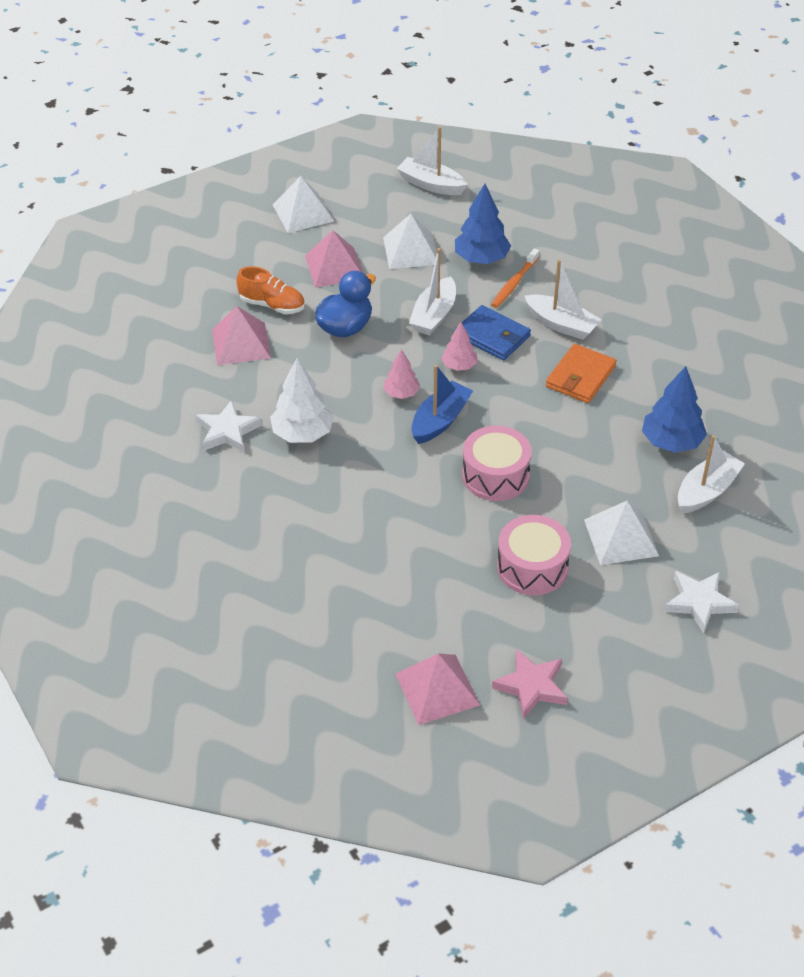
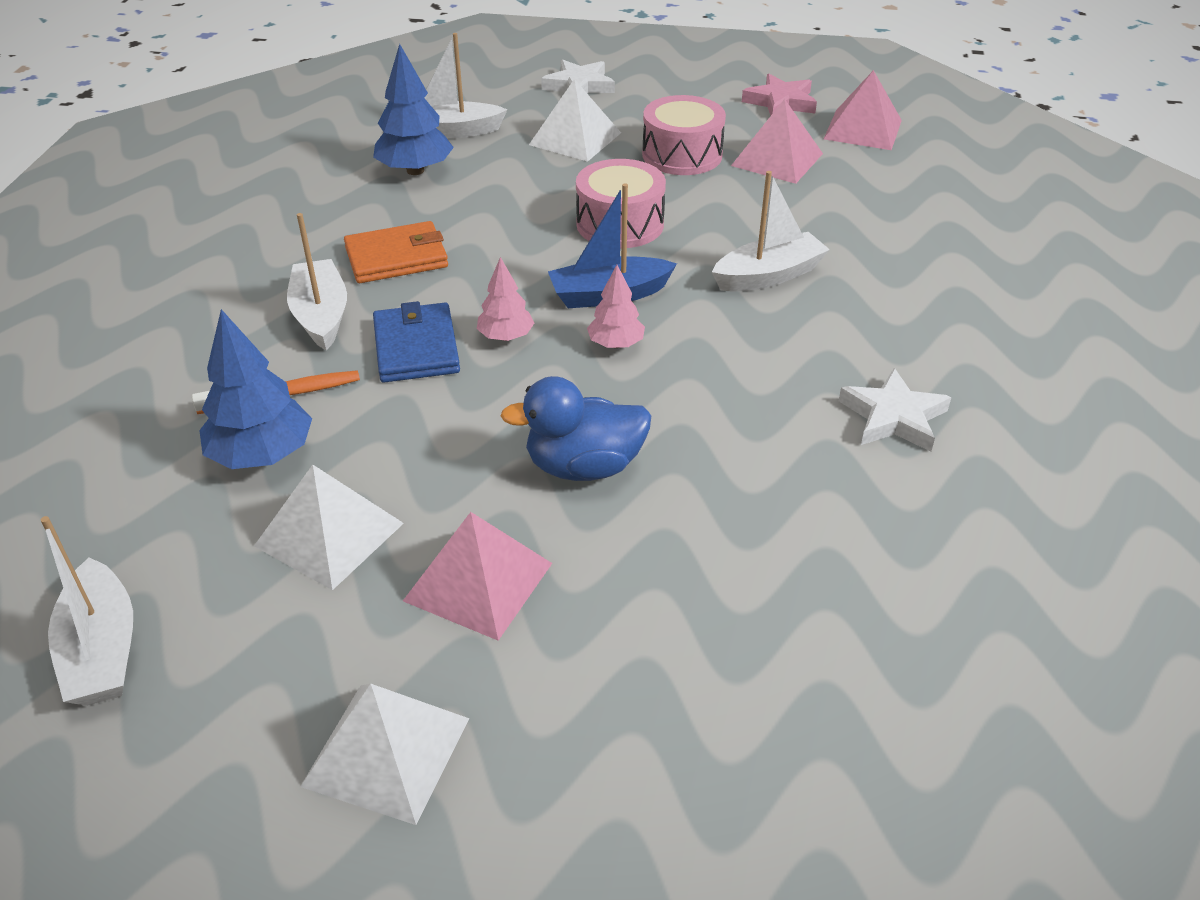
camera: 140 degrees left, 5 degrees down
pink pyramid [212,306,271,365] -> pink pyramid moved to [731,99,823,184]
orange shoe [236,266,305,314] -> none
white tree [270,358,334,443] -> none
white boat [409,248,456,335] -> white boat moved to [712,171,830,292]

